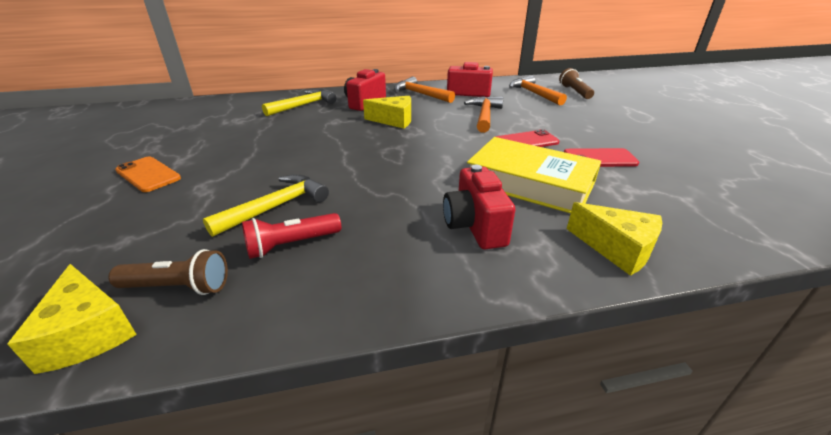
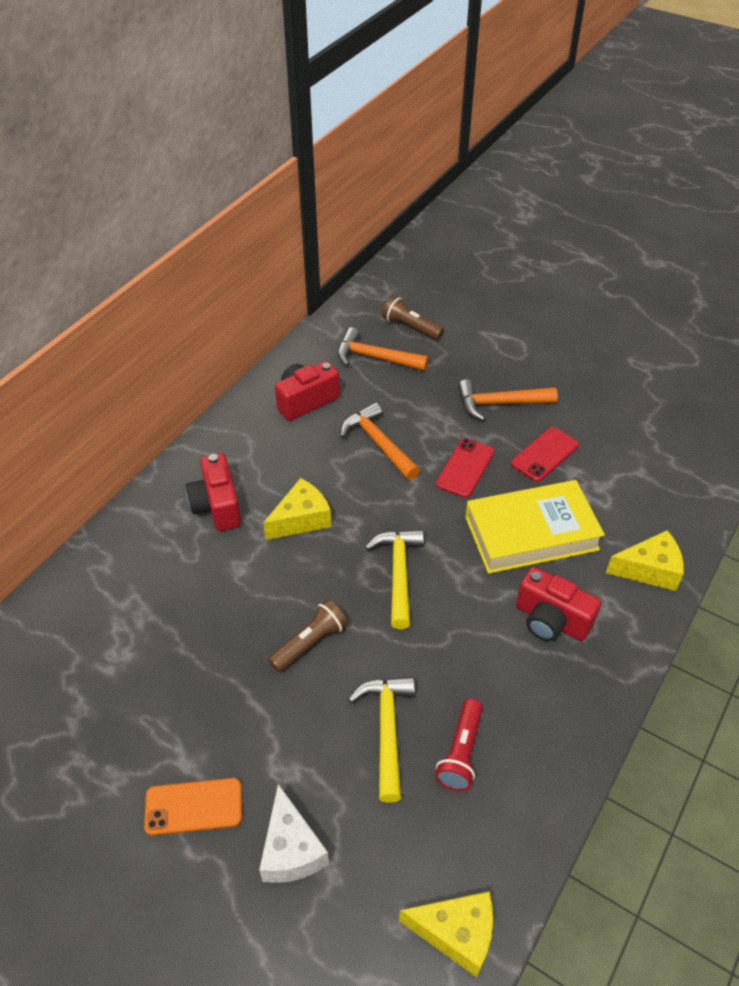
camera: 45 degrees left, 15 degrees up
brown flashlight [108,249,228,295] -> brown flashlight moved to [268,599,348,672]
yellow hammer [262,89,336,116] -> yellow hammer moved to [365,529,424,629]
orange hammer [394,76,455,103] -> orange hammer moved to [458,379,558,421]
none -> white cheese [259,784,329,883]

